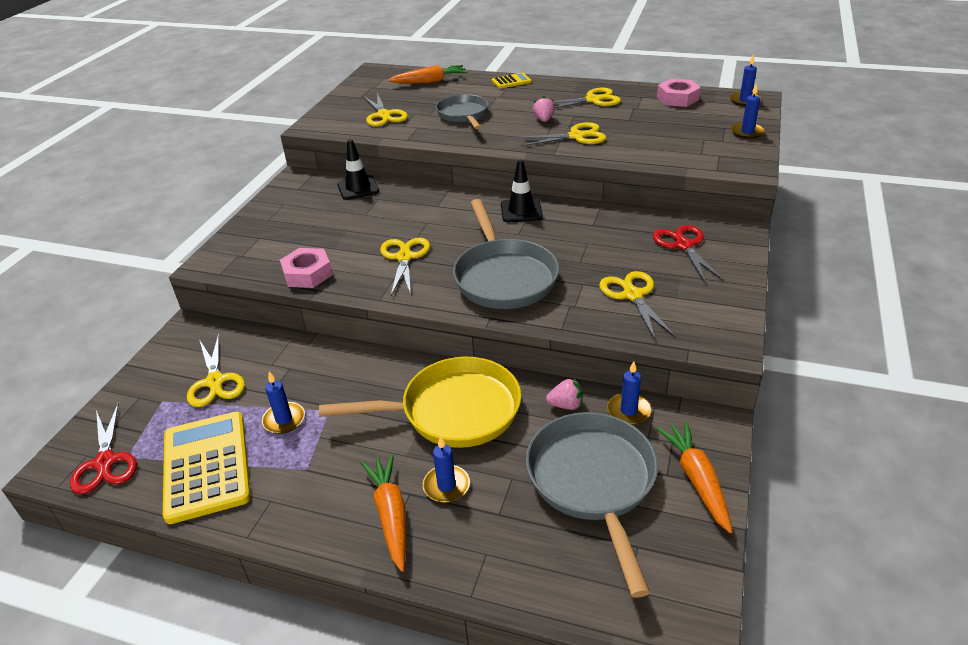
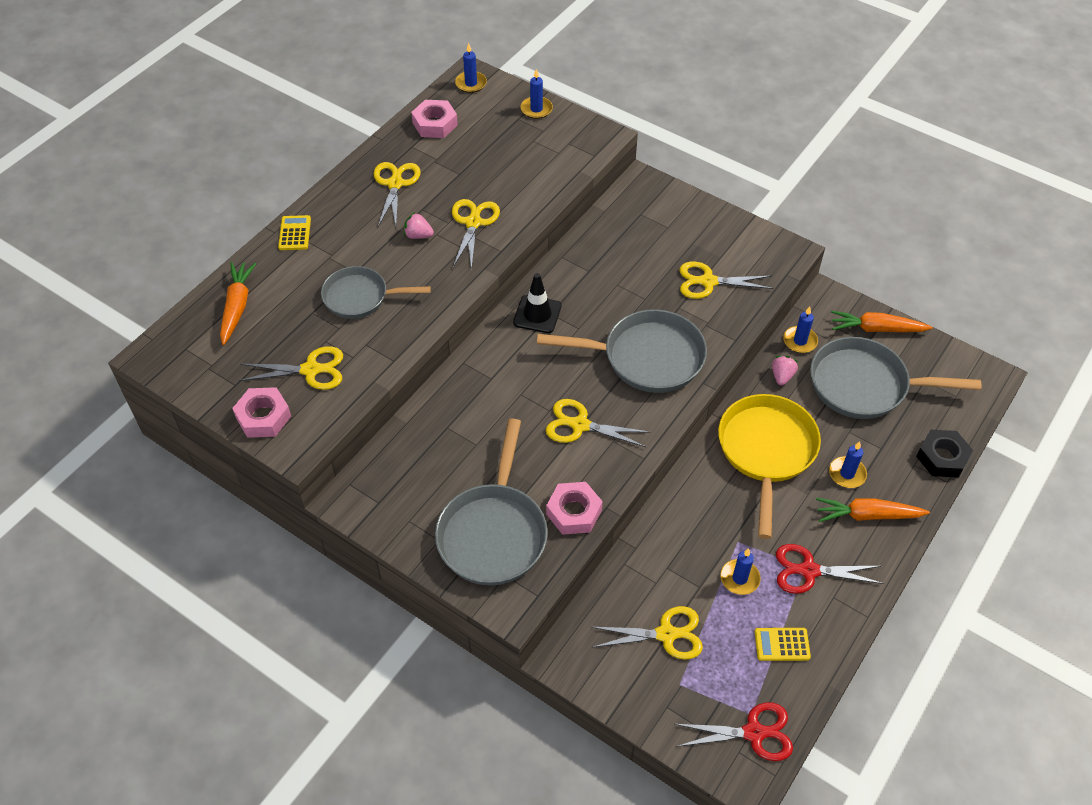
camera: 75 degrees left, 15 degrees up
yellow calculator [163,412,251,524] -> yellow calculator [755,628,811,661], size x0.47
black traffic cone [337,139,379,200] -> none
red scissors [653,225,724,283] -> red scissors moved to [776,544,884,594]
none -> pink nut [232,387,291,438]
none -> grey pan [435,418,548,586]
none -> black nut [916,430,973,478]

